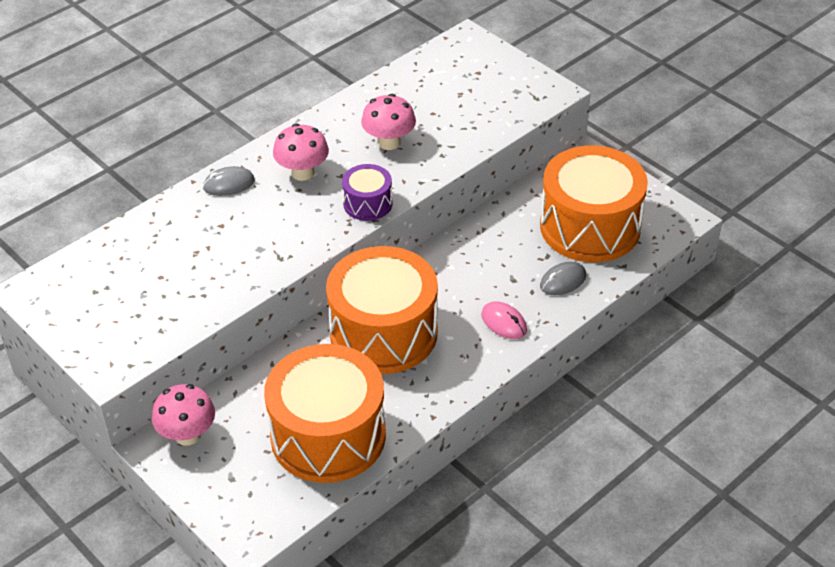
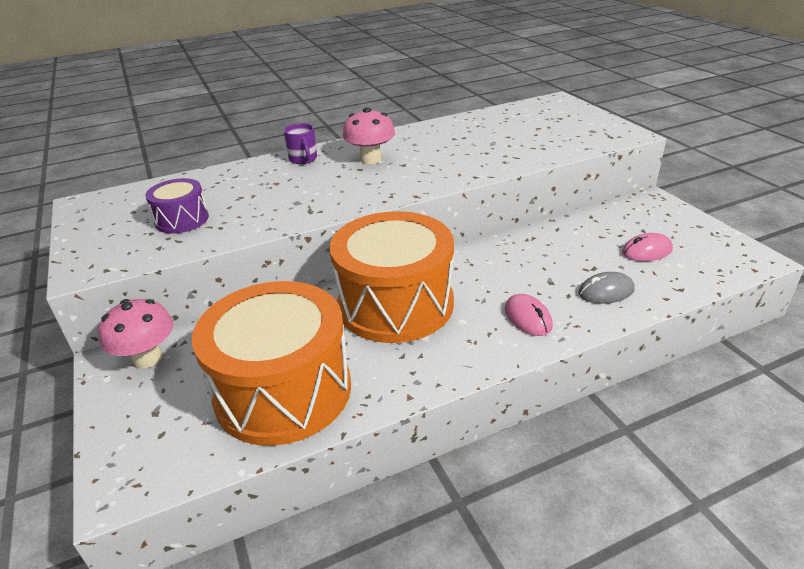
camera: 20 degrees right, 10 degrees down
grey mouse [203,166,255,196] -> purple mug [284,123,317,164]
purple drum [342,164,393,221] -> purple drum moved to [145,178,209,234]
pink mushroom [361,94,416,150] -> none
orange drum [540,145,648,262] -> pink mouse [622,233,673,261]

